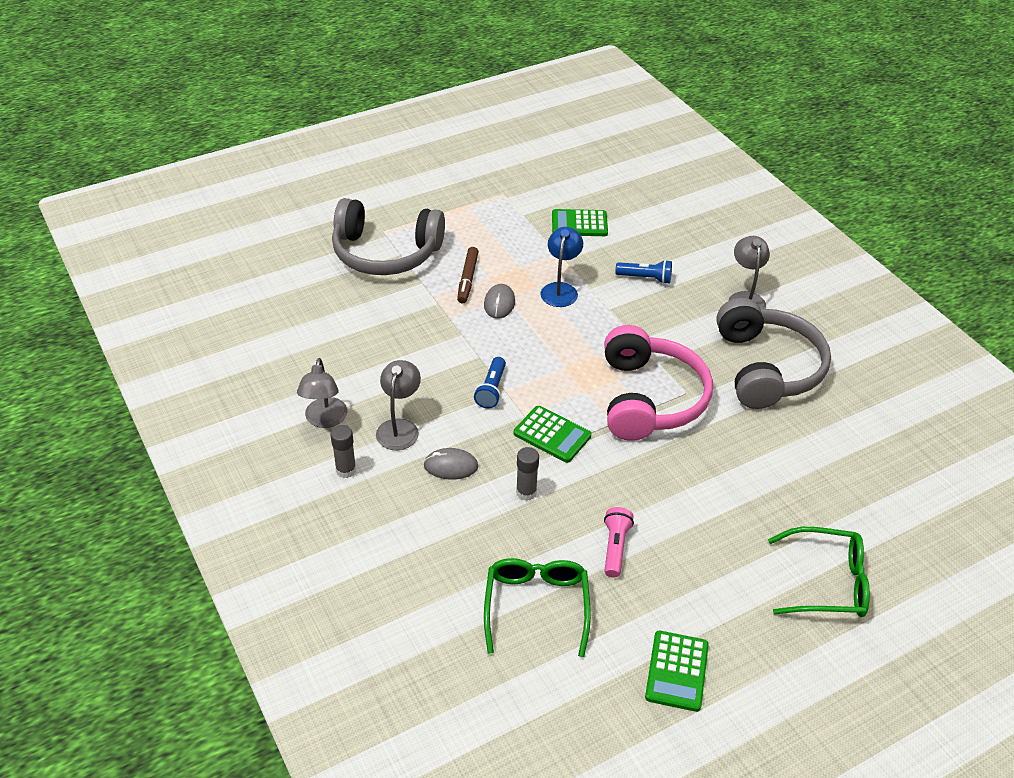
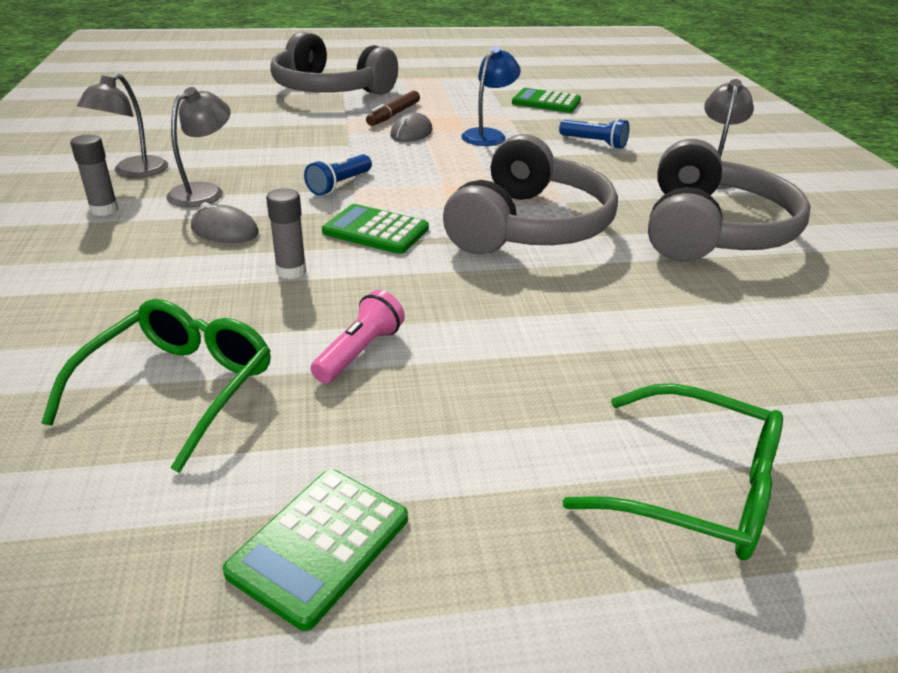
camera: 20 degrees right, 10 degrees down
green calculator [514,406,591,463] -> green calculator turned 150 degrees clockwise [322,204,429,254]
pink headphones [604,325,713,441] -> grey headphones [443,134,618,255]

